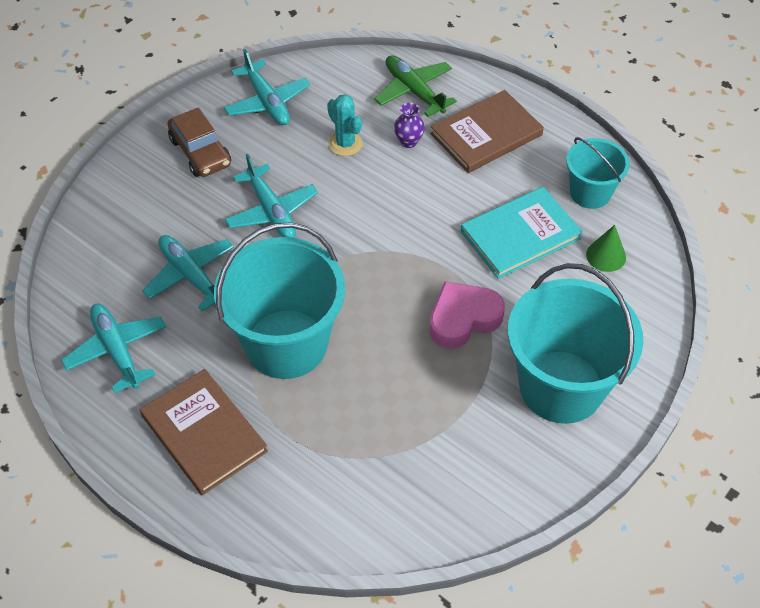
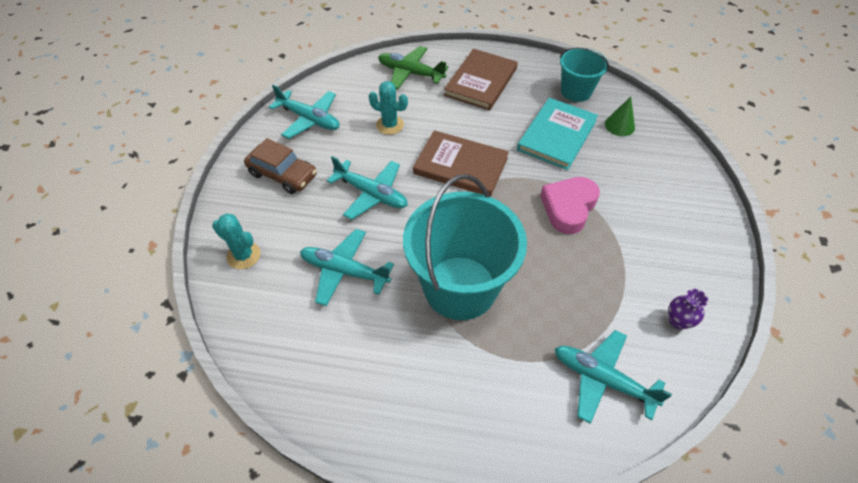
camera: 30 degrees left, 0 degrees up
turquoise plane [61,304,166,393] -> turquoise plane moved to [555,330,672,424]
brown book [140,369,268,495] -> brown book moved to [413,130,509,197]
purple vase [394,102,425,148] -> purple vase moved to [668,289,708,330]
turquoise bucket [507,263,643,424] -> none
none -> turquoise cactus [212,214,260,269]

